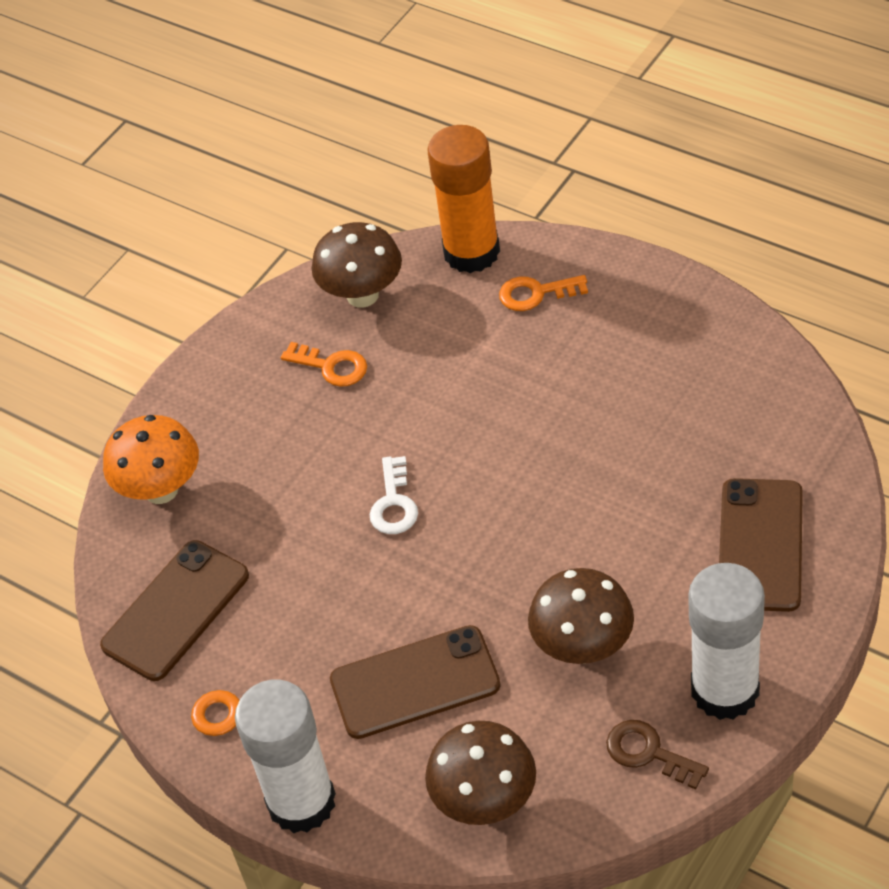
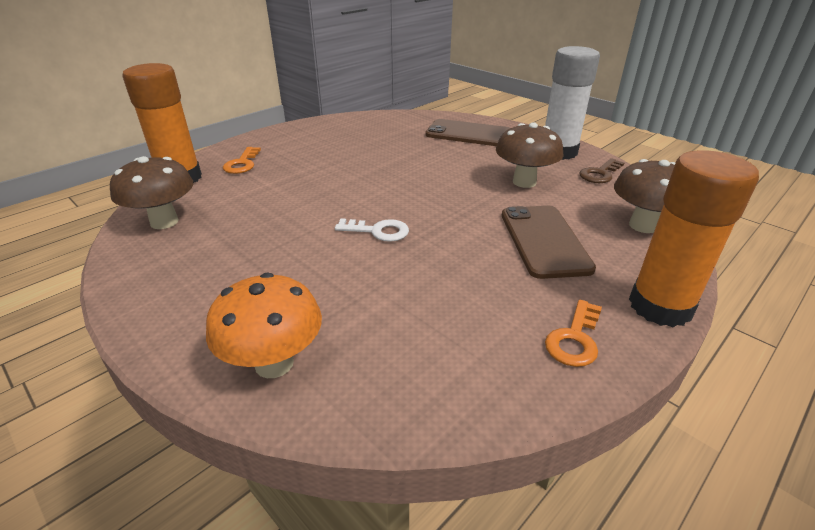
camera: 85 degrees left, 15 degrees down
brown phone [100,540,249,681] -> none
white glue stick [235,680,336,833] -> orange glue stick [629,151,759,327]
orange key [281,342,367,387] -> none

